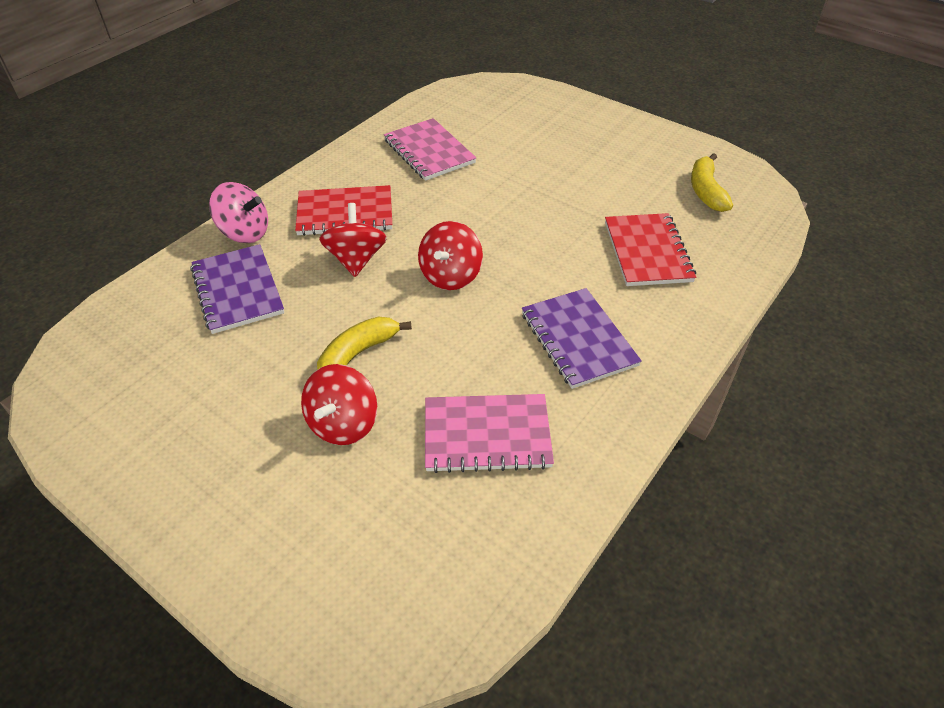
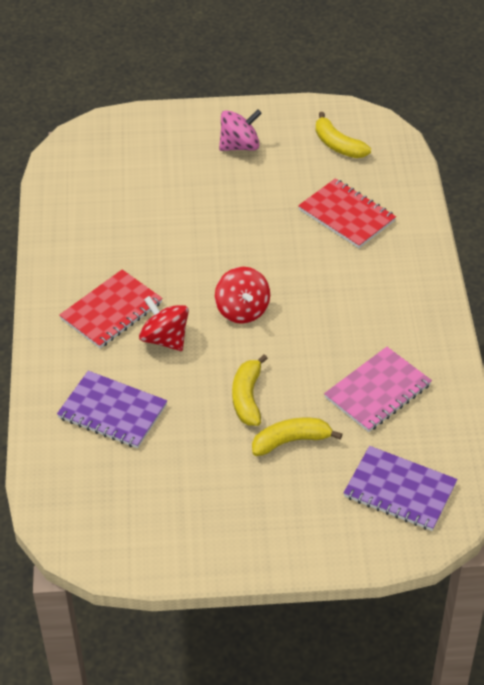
camera: 40 degrees left, 0 degrees up
pink spinning top [209,182,268,243] -> pink spinning top moved to [219,109,262,151]
red spinning top [301,364,377,445] -> yellow banana [252,418,342,456]
pink notebook [384,118,476,181] -> none
purple notebook [522,288,642,389] -> purple notebook moved to [343,446,458,531]

